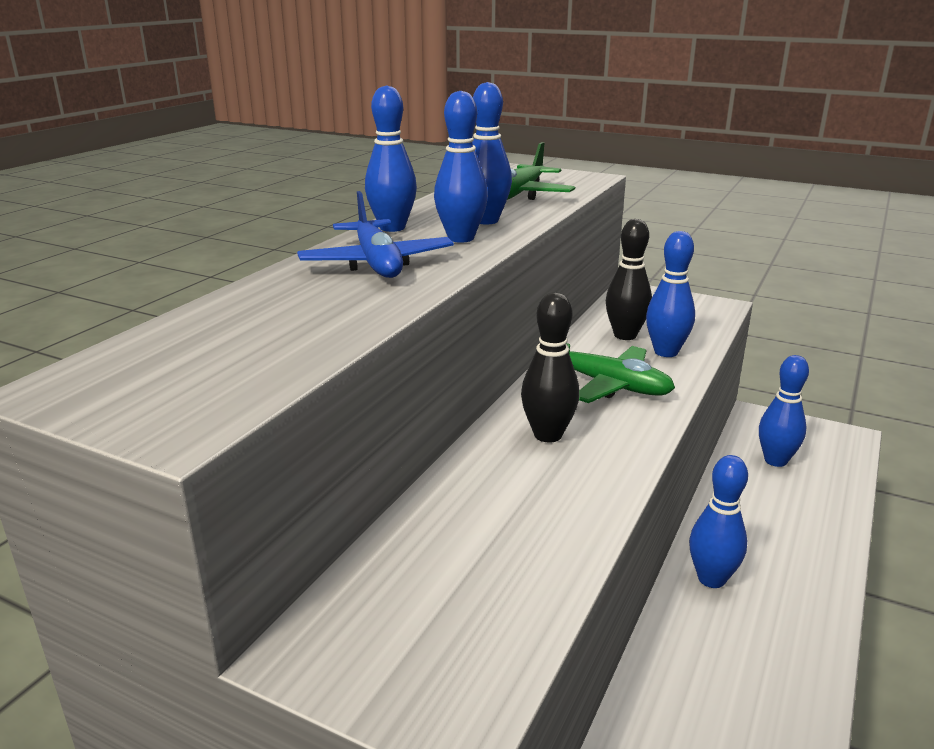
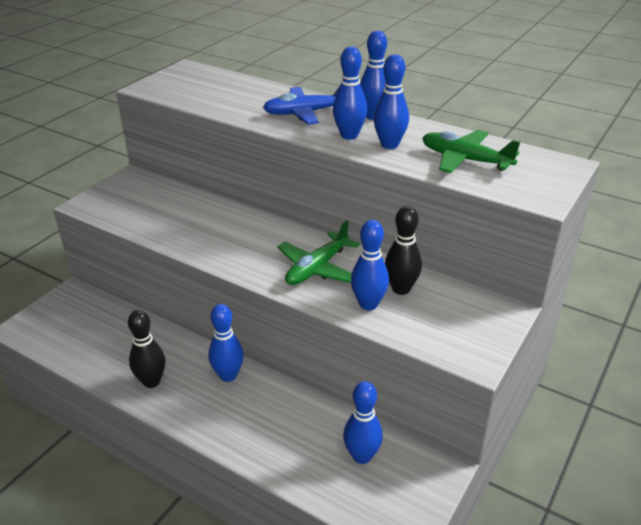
camera: 95 degrees right, 10 degrees up
black bowling pin [521,292,580,443] -> black bowling pin moved to [128,310,165,388]

